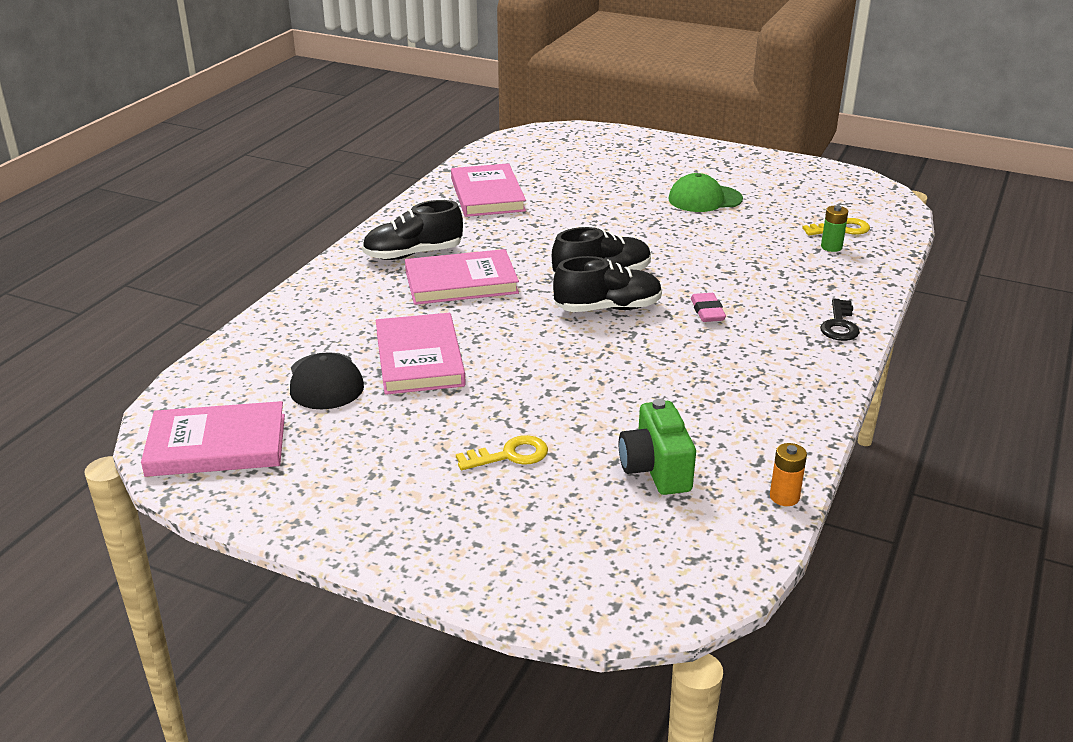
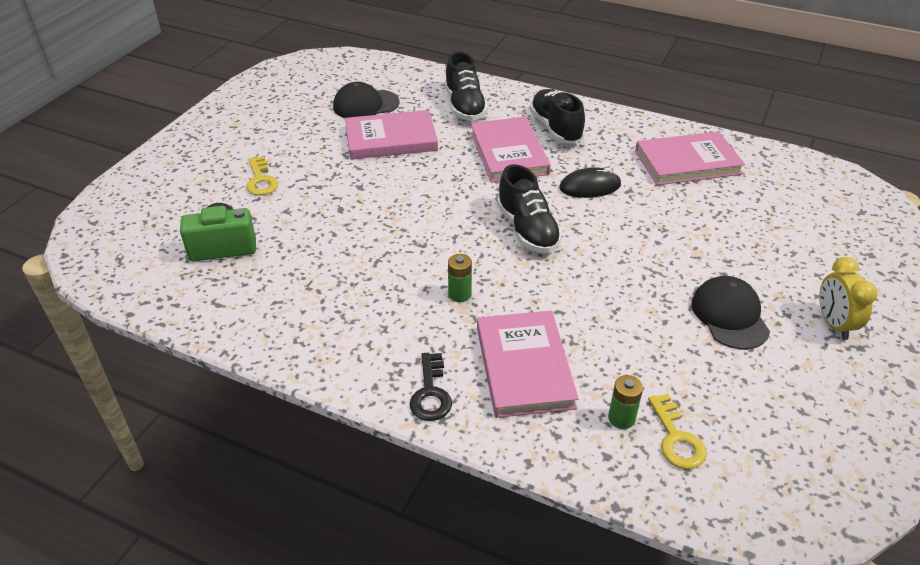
camera: 90 degrees right, 10 degrees up
pink book [141,401,285,477] -> pink book moved to [477,310,579,418]
black shoe [553,256,662,312] -> black shoe moved to [445,52,488,121]
green cap [668,173,743,212] -> black cap [691,276,770,350]
pink eraser [691,293,726,322] -> green battery [448,254,472,302]
orange battery [770,443,807,506] -> none
black key [820,299,860,341] -> black key turned 105 degrees counterclockwise [410,353,452,421]
none -> black mouse [559,167,621,198]
none -> yellow clock [819,257,877,340]

